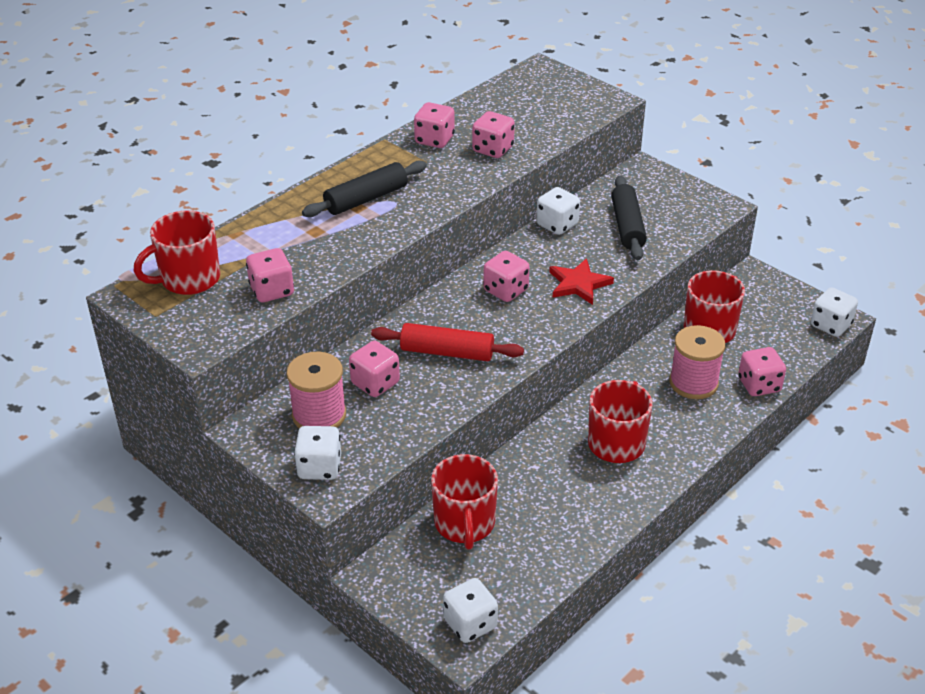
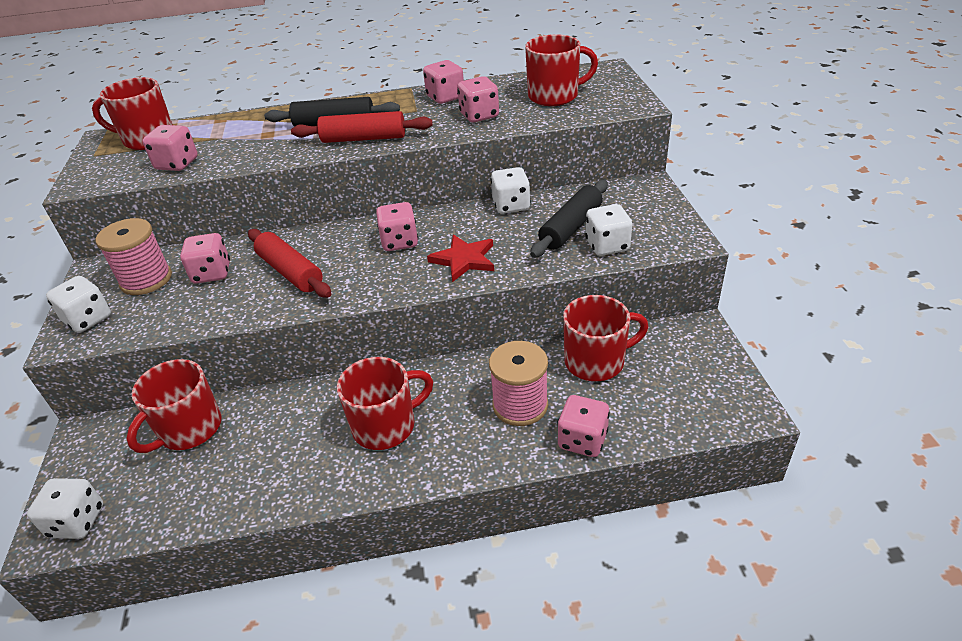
camera: 40 degrees right, 0 degrees up
white dice [811,287,858,337] -> white dice moved to [585,204,632,256]
none -> red rolling pin [291,111,433,143]
none -> red mug [525,34,598,106]

